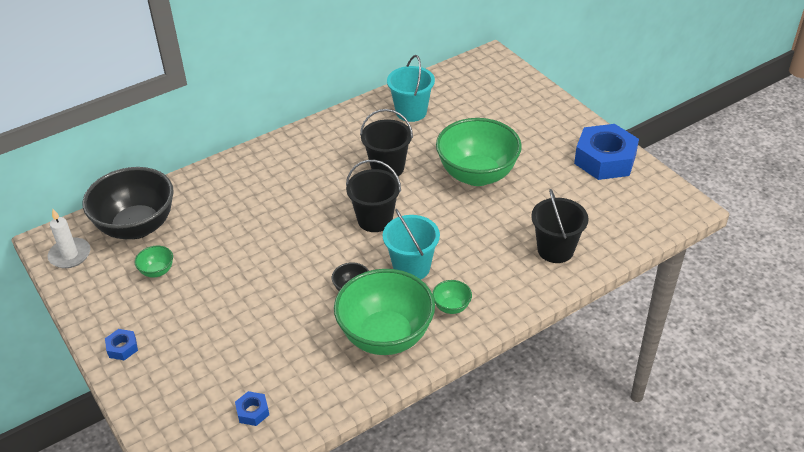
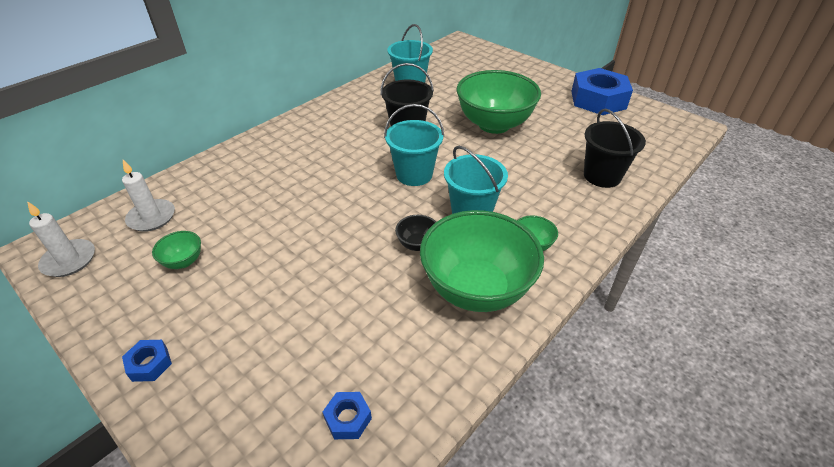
camera: 15 degrees left, 0 degrees up
black bowl [83,167,174,239] -> white candle [122,160,175,232]
black bucket [346,160,401,232] -> turquoise bucket [384,104,444,186]

